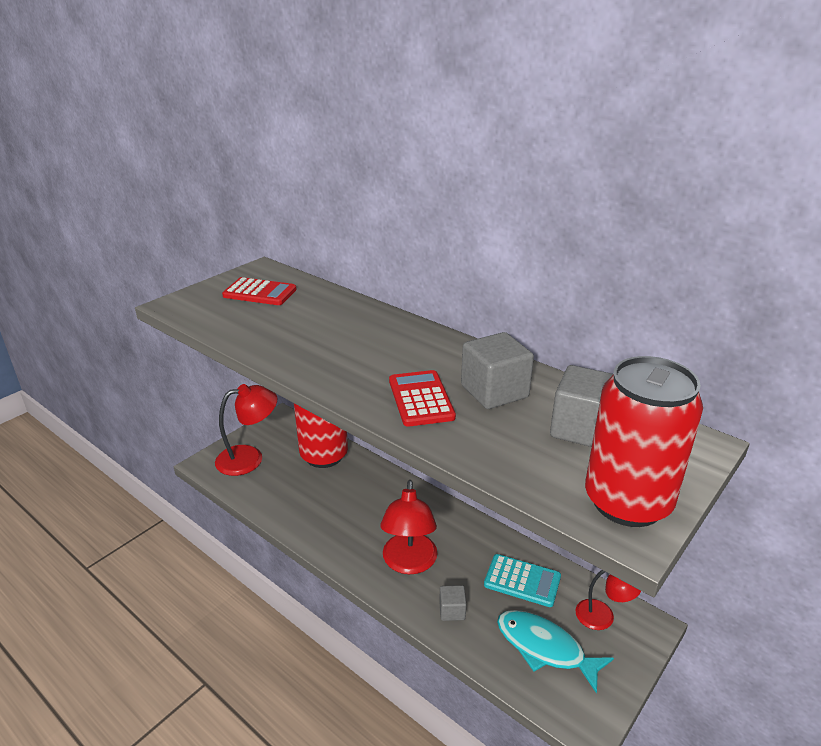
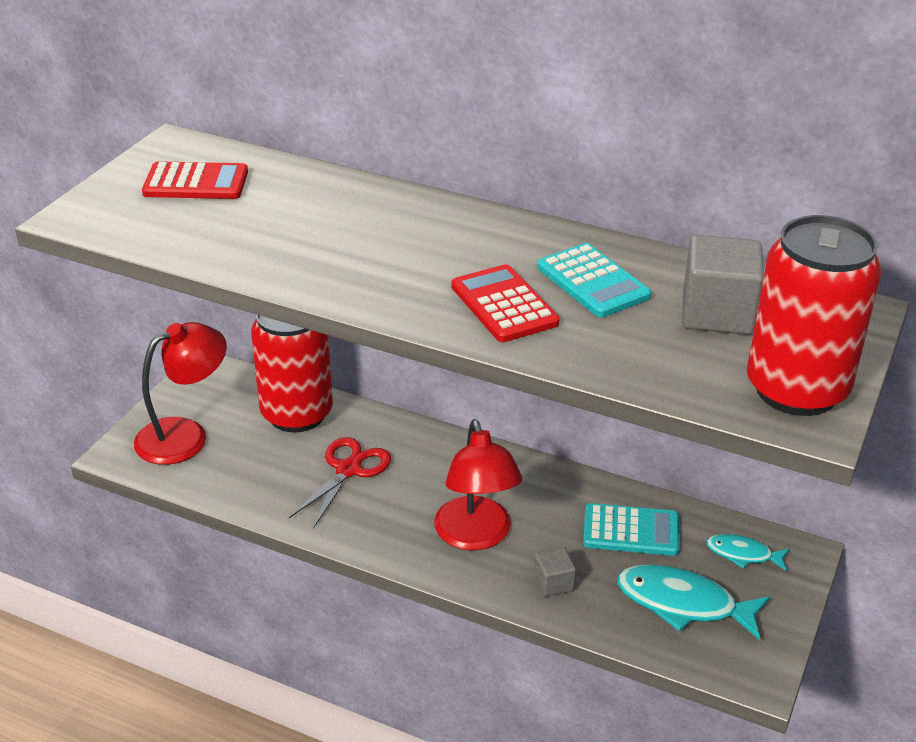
camera: 15 degrees left, 5 degrees up
grey cube [461,332,534,409] -> turquoise calculator [537,243,651,317]
red lamp [576,570,641,630] -> turquoise fish [706,534,789,571]
none -> red scissors [289,437,391,529]

